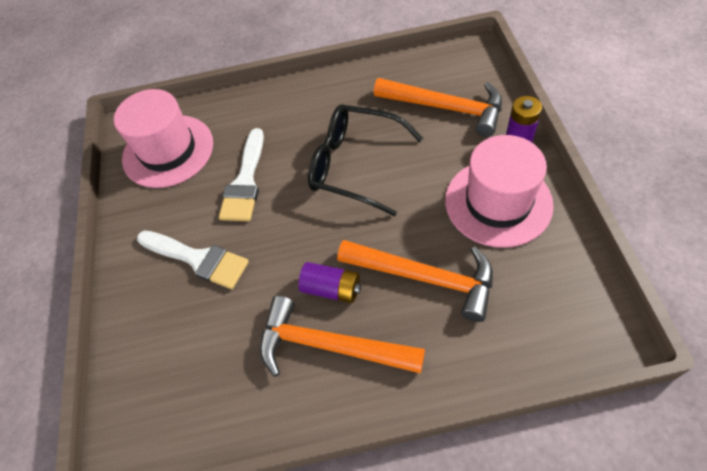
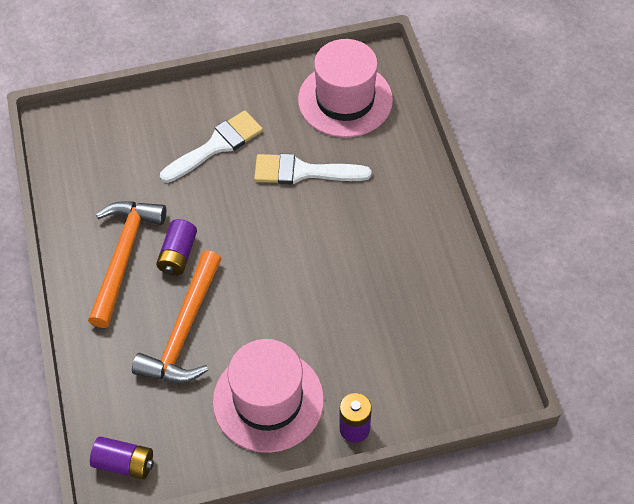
camera: 80 degrees right, 0 degrees up
white brush [137,231,249,289] -> white brush turned 150 degrees counterclockwise [160,111,263,183]
black glasses [308,104,423,216] -> none
orange hammer [374,78,502,137] -> none
none -> purple battery [90,436,154,479]

